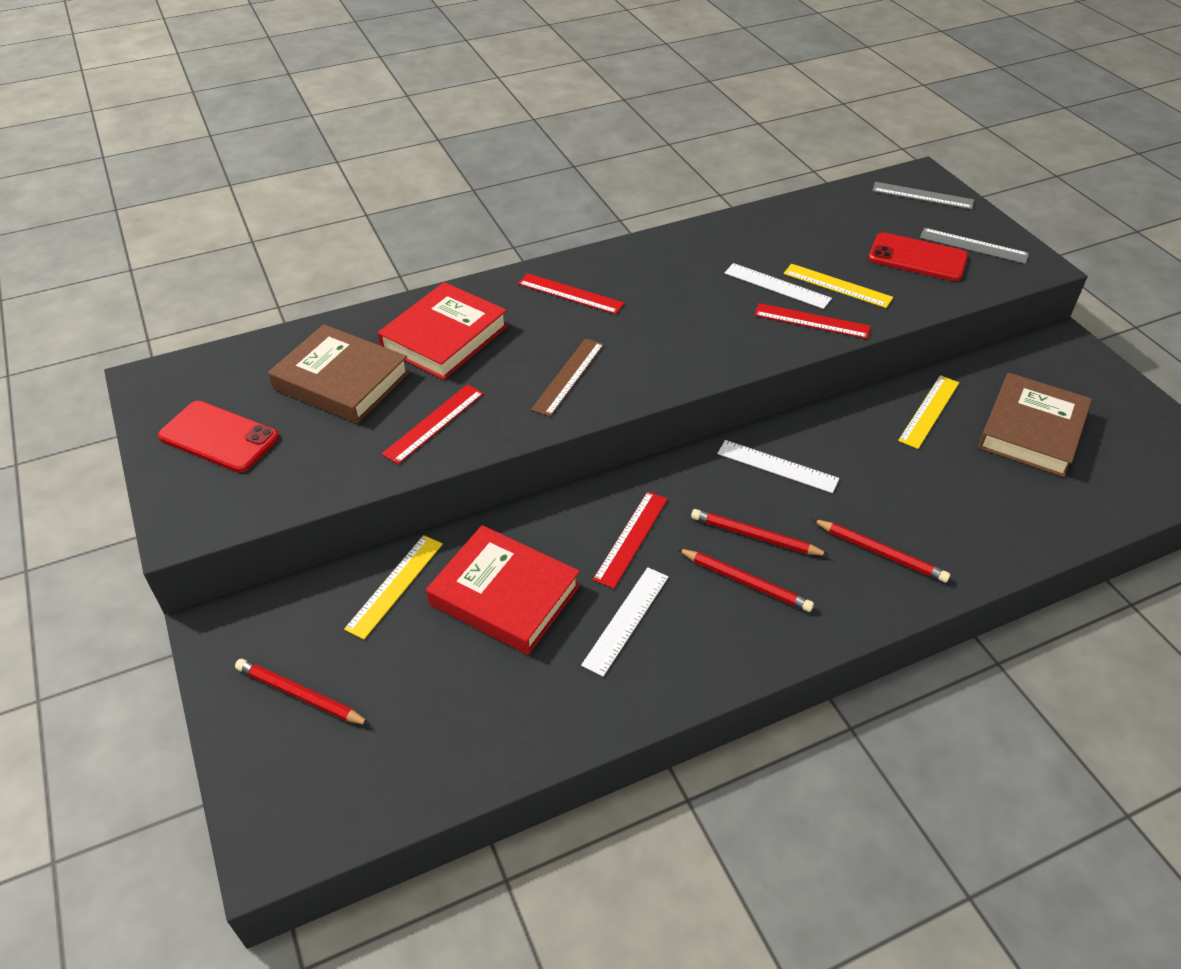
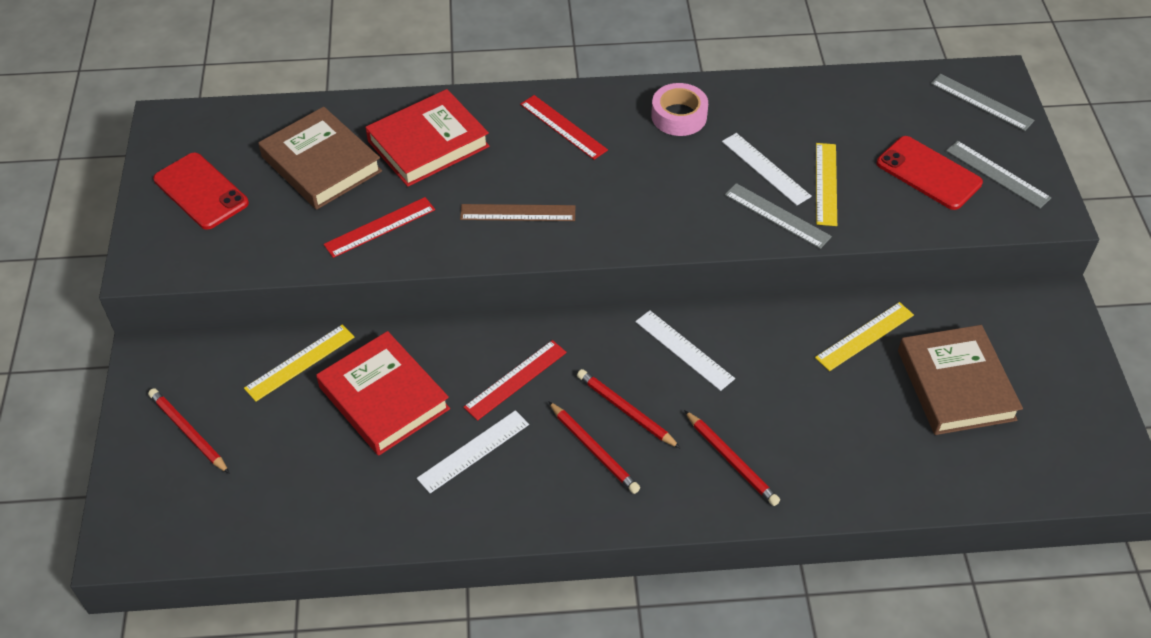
camera: 20 degrees right, 5 degrees up
brown ruler [531,338,604,417] -> brown ruler turned 45 degrees clockwise [460,204,575,221]
red ruler [754,303,871,339] -> grey ruler [725,183,832,249]
yellow ruler [784,264,893,308] -> yellow ruler turned 45 degrees clockwise [816,143,837,226]
brown book [978,373,1092,477] -> brown book turned 60 degrees counterclockwise [898,325,1023,435]
none -> pink tape [651,83,708,136]

